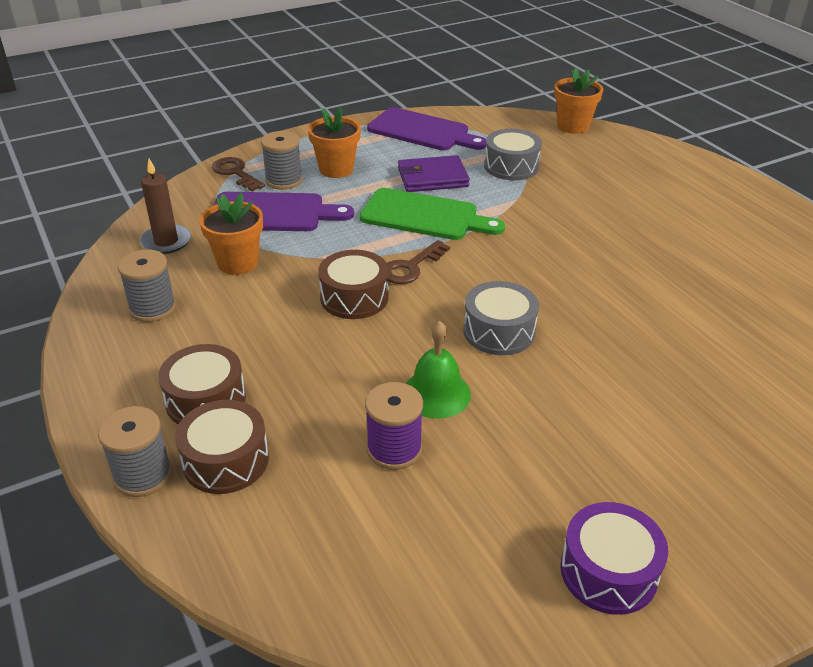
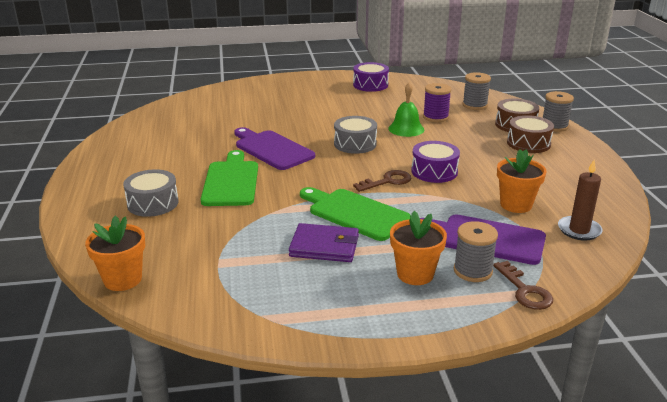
camera: 160 degrees left, 10 degrees down
grey spool [118,249,176,322] -> grey spool moved to [462,72,491,110]
brown drum [318,250,389,319] -> purple drum [411,141,460,183]
purple cutting board [367,107,486,150] -> purple cutting board moved to [234,127,315,170]
grey drum [484,129,542,180] -> grey drum moved to [123,169,179,217]
none -> green cutting board [201,150,258,206]

